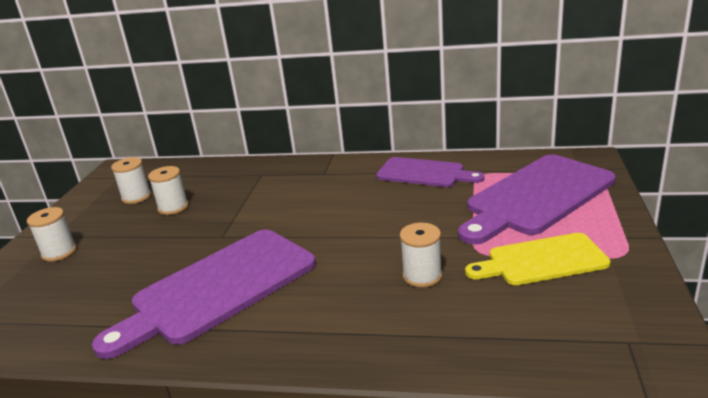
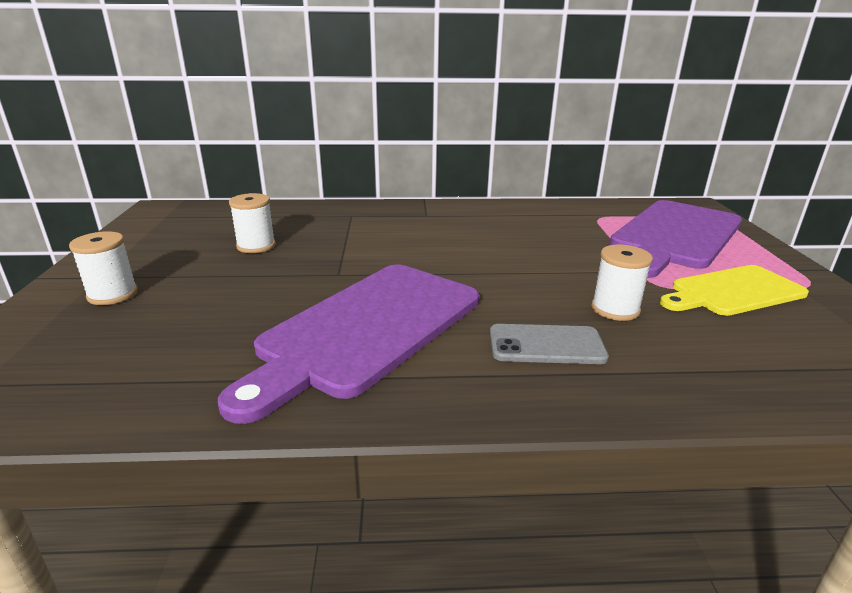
camera: 15 degrees left, 0 degrees up
white spool [111,157,151,204] -> none
purple cutting board [376,157,484,187] -> none
none -> grey phone [490,324,609,364]

